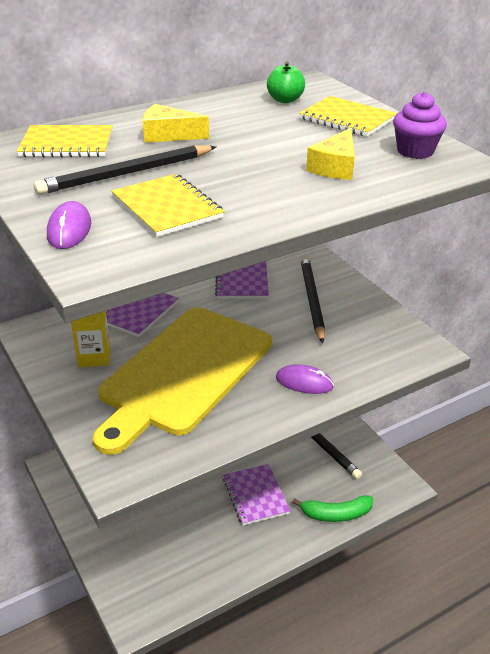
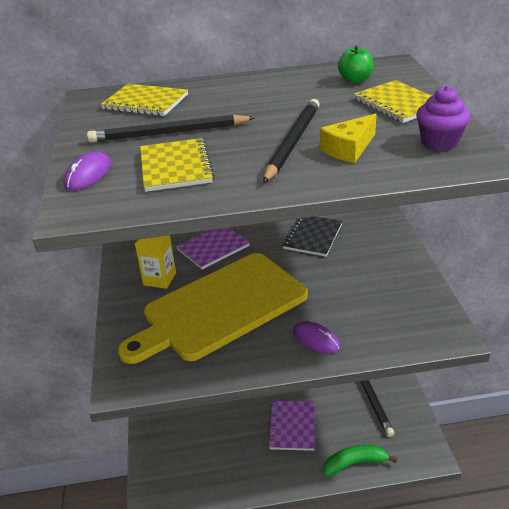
camera: 25 degrees right, 0 degrees up
yellow cheese [143,104,209,143] -> none
purple notebook [215,261,269,299] -> black notebook [282,217,342,257]
green banana [292,495,373,522] -> green banana turned 150 degrees clockwise [324,445,398,477]
black pencil [300,256,325,343] -> black pencil moved to [263,99,320,183]

